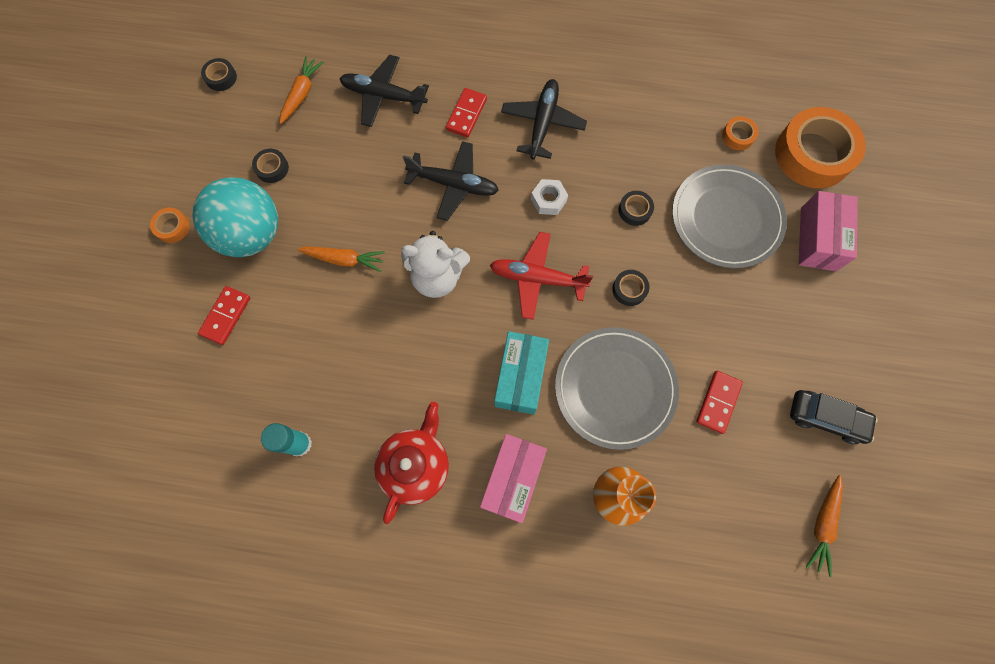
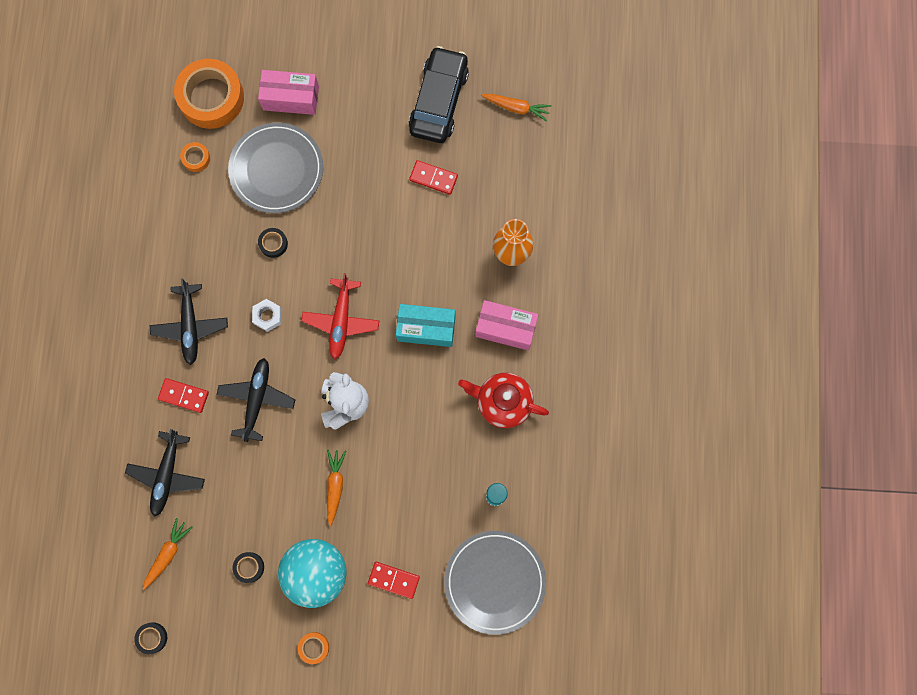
camera: 95 degrees left, 5 degrees up
orange carrot [279,56,324,124] -> orange carrot turned 105 degrees clockwise [143,518,193,590]
black plane [501,79,587,159] -> black plane turned 105 degrees counterclockwise [150,278,228,365]
grey plate [555,327,679,450] -> grey plate moved to [444,531,546,635]
black tape [612,270,649,306] -> none
black car [790,390,878,444] -> black car [409,46,469,143], size x1.61

